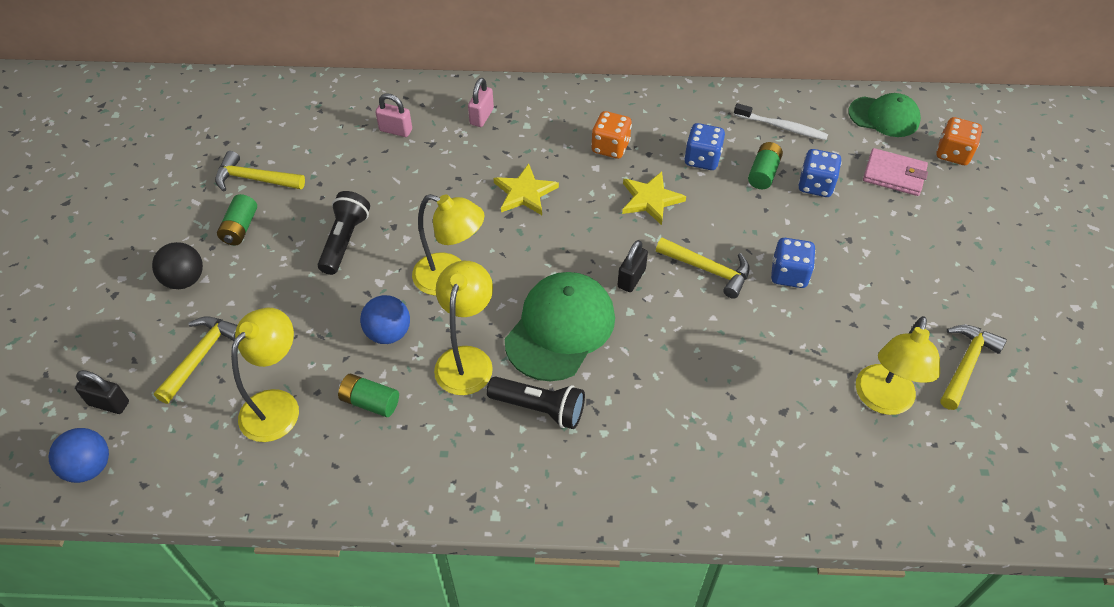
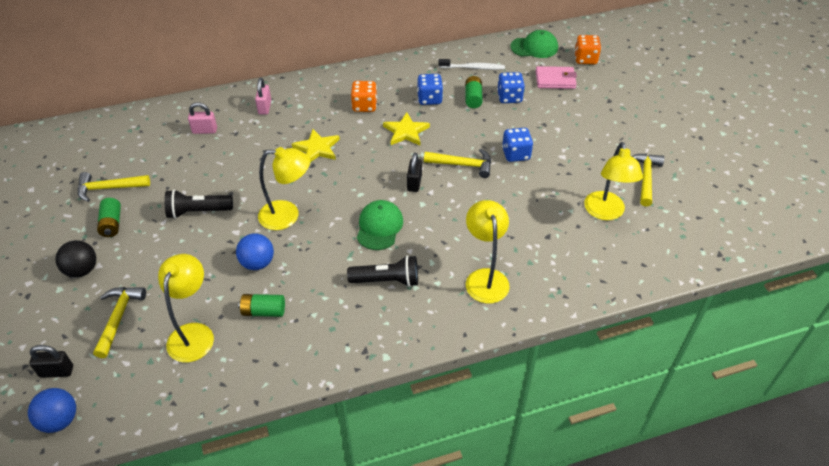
camera: 20 degrees left, 5 degrees down
black flashlight [318,191,370,275] -> black flashlight turned 90 degrees counterclockwise [165,189,233,219]
yellow lamp [434,261,493,395] -> yellow lamp moved to [466,200,510,304]
green cap [505,272,615,381] -> green cap [357,200,403,250], size x0.65

